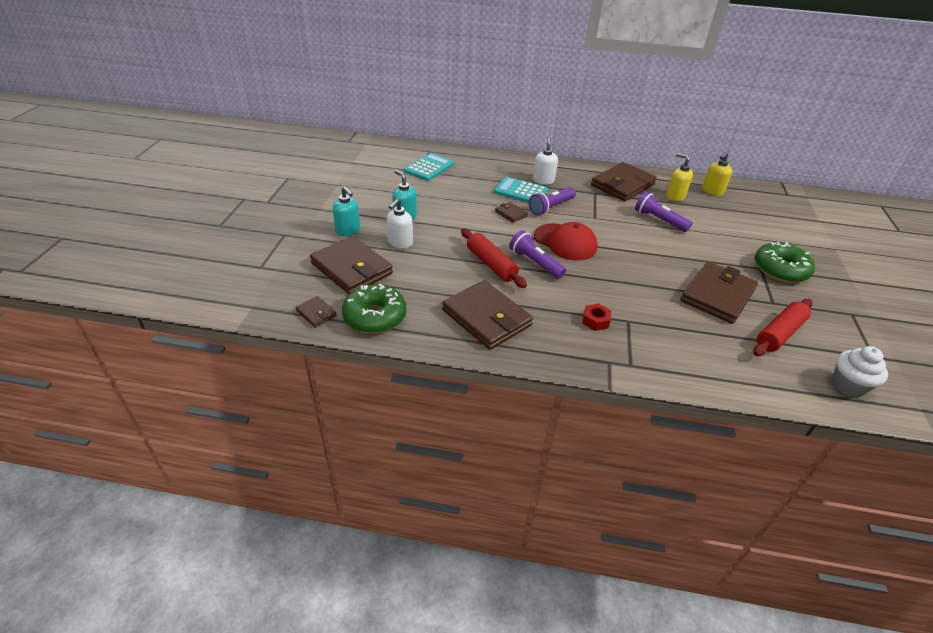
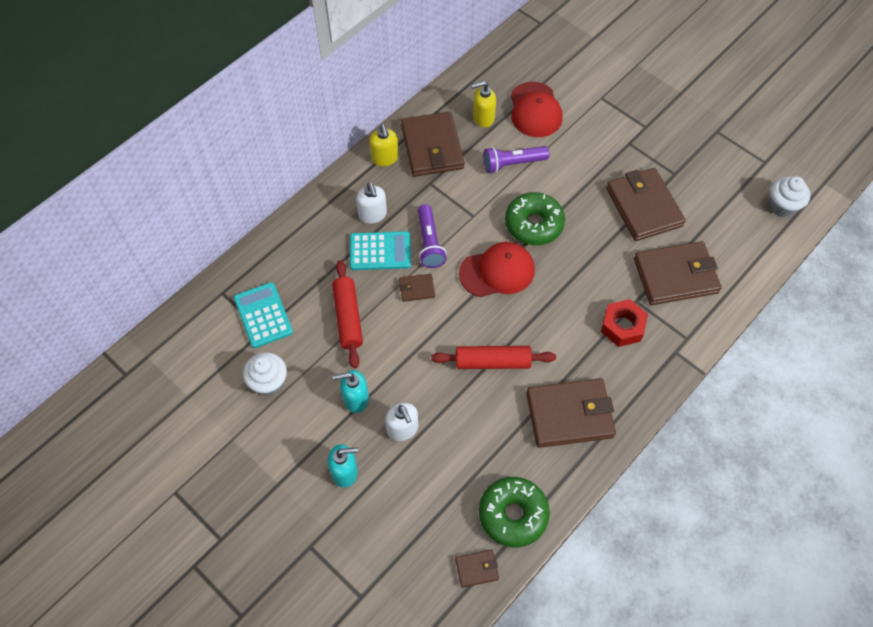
camera: 55 degrees left, 20 degrees up
brown wallet [310,236,393,294] -> brown wallet moved to [634,241,722,305]
turquoise calculator [494,177,548,203] -> turquoise calculator turned 150 degrees counterclockwise [350,231,411,270]
purple flashlight [509,230,566,279] -> none
white soap dispenser [533,136,558,185] -> white soap dispenser turned 150 degrees counterclockwise [356,182,387,224]
red nut [582,304,611,331] -> red nut [601,299,648,347], size x1.54
yellow soap dispenser [702,151,732,196] -> yellow soap dispenser moved to [369,124,399,166]
red rolling pin [753,299,813,356] -> red rolling pin moved to [332,260,363,368]
green donut [755,242,815,283] -> green donut moved to [505,192,565,245]
none -> white cupcake [243,352,287,396]
none -> red cap [511,82,563,137]

